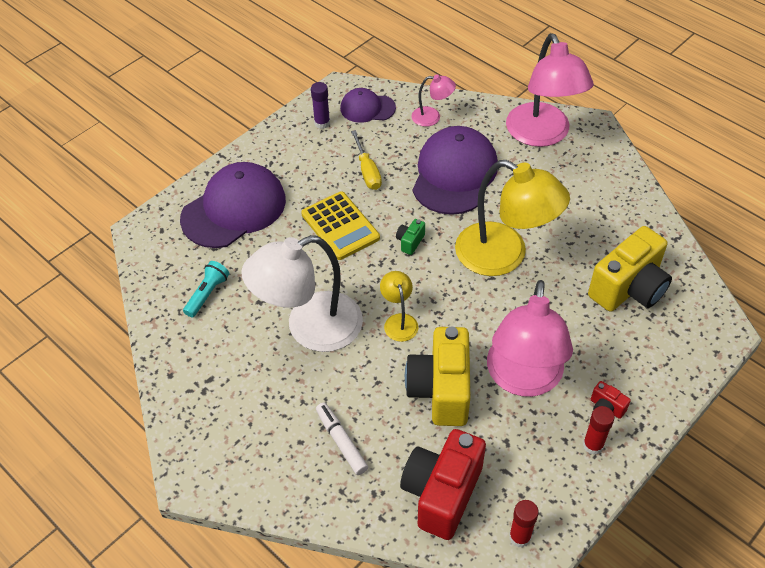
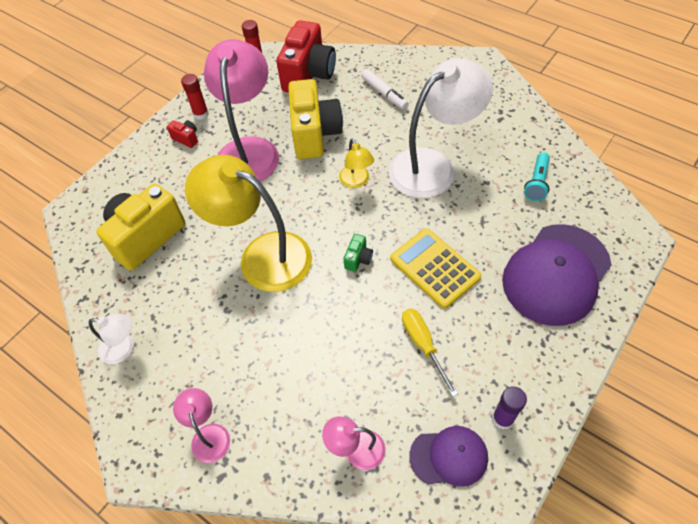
camera: 175 degrees right, 5 degrees up
purple cap [412,126,498,215] -> none
pink lamp [506,33,594,147] -> pink lamp [173,388,230,463], size x0.46
none -> white lamp [89,314,133,364]

